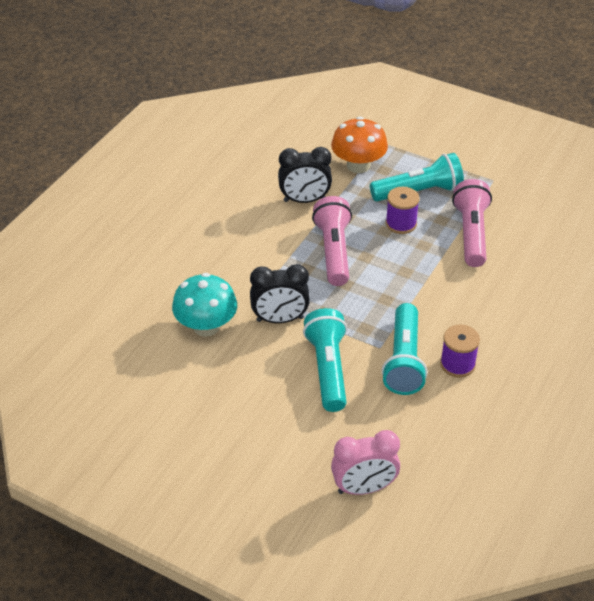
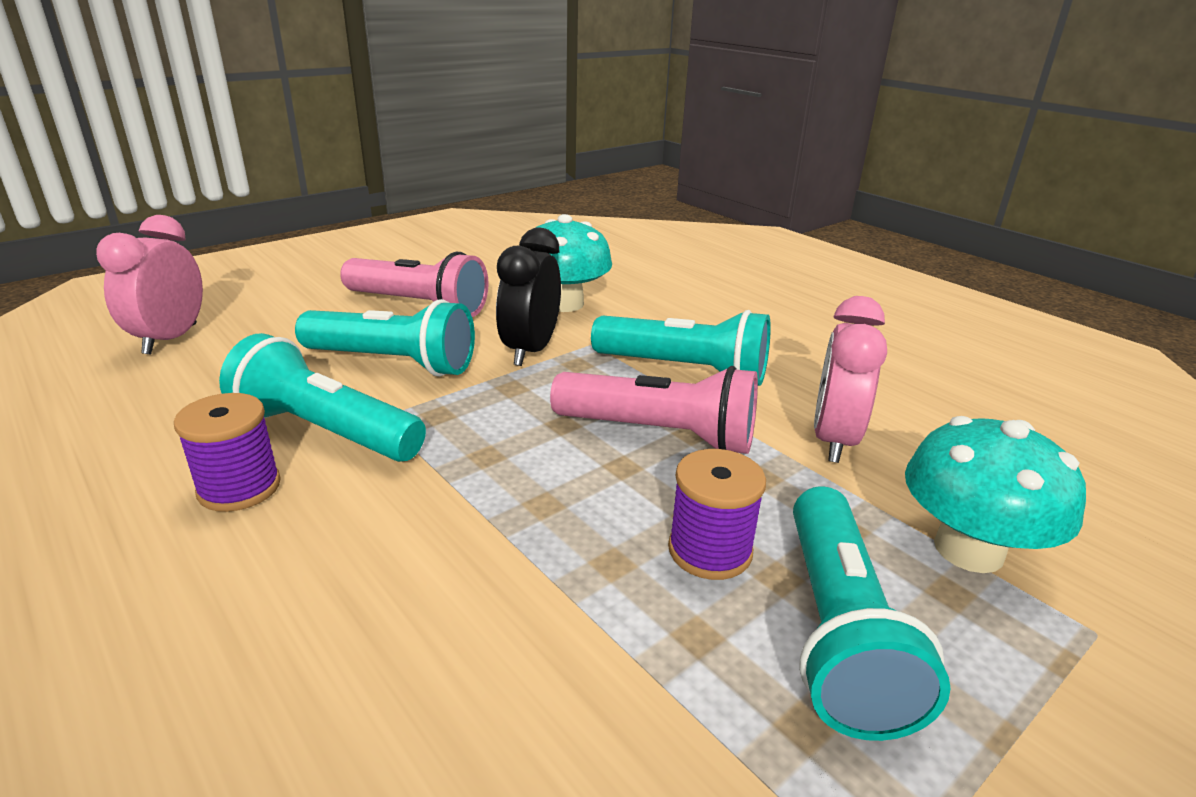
camera: 110 degrees right, 15 degrees down
black clock [278,147,332,203] -> pink clock [814,296,887,463]
orange mushroom [331,117,388,173] -> turquoise mushroom [905,416,1086,573]
pink flashlight [452,179,492,267] -> pink flashlight moved to [340,252,489,317]
none -> turquoise flashlight [591,310,771,386]

